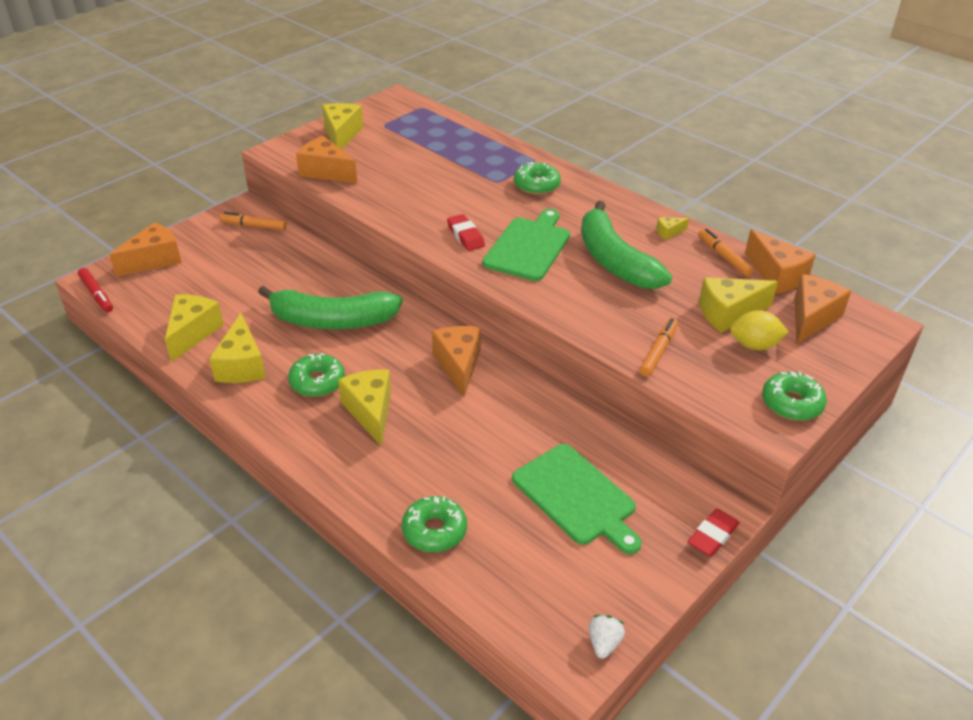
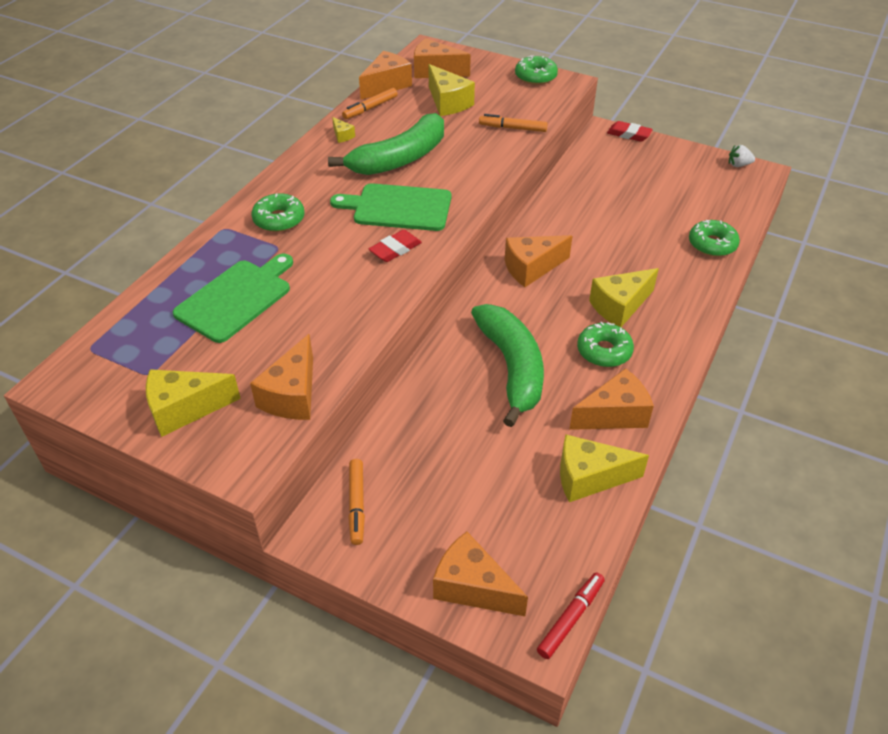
camera: 105 degrees left, 5 degrees up
yellow cheese [209,313,266,383] -> orange cheese [569,368,654,430]
green cutting board [512,444,642,554] -> green cutting board moved to [173,254,293,343]
yellow lemon [730,310,789,350] -> none

